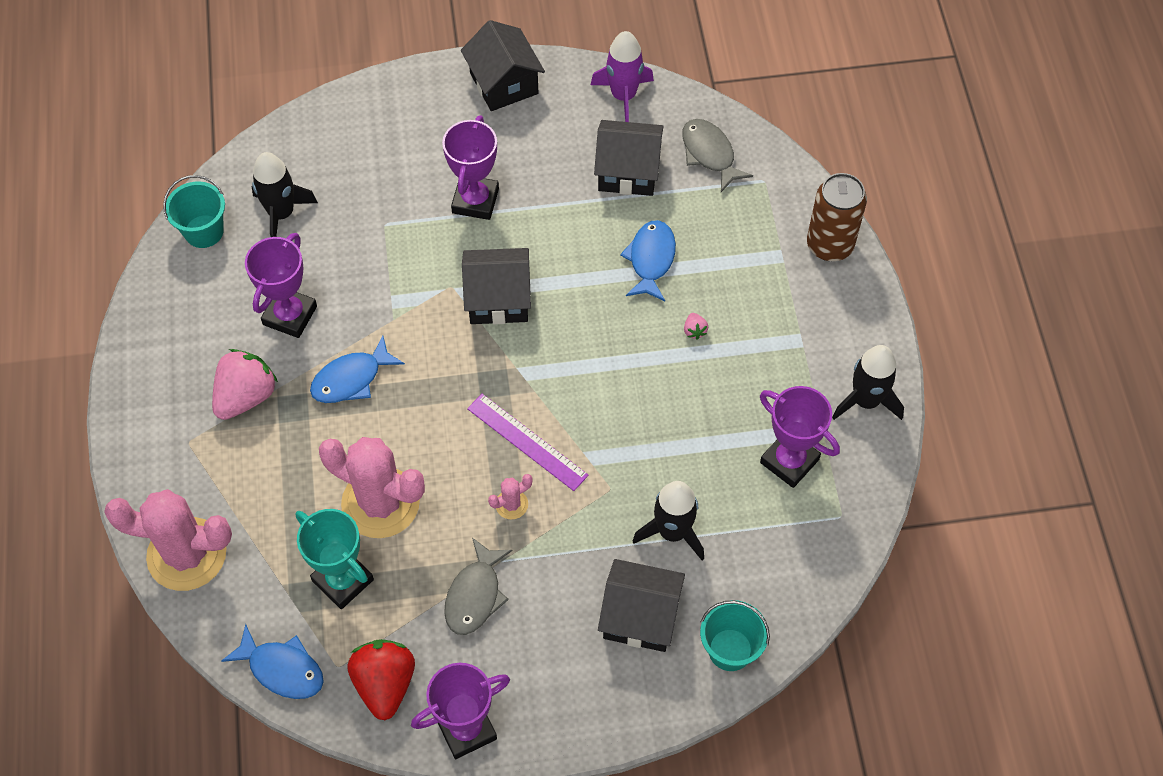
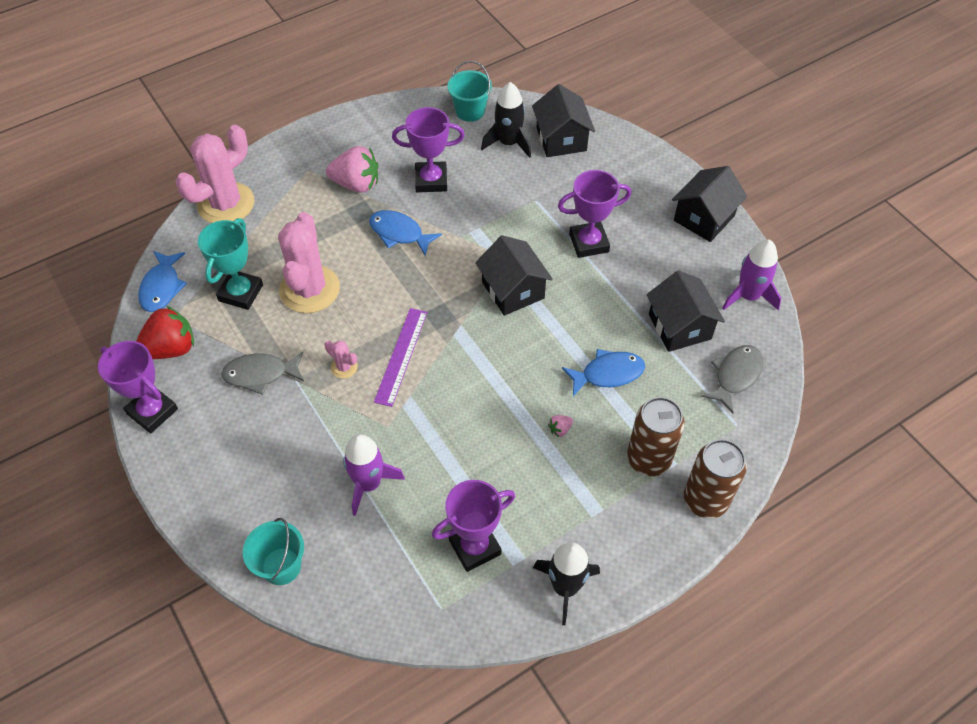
camera: 65 degrees right, 5 degrees down
pink cactus [104,489,232,591] -> pink cactus turned 60 degrees clockwise [176,125,254,223]
black house [598,559,685,652] -> black house moved to [532,84,595,157]
black rocket [633,481,704,560] -> purple rocket [343,434,405,516]
purple trophy [760,386,840,488] -> purple trophy turned 45 degrees clockwise [432,480,515,572]
none -> brown can [627,397,685,476]

